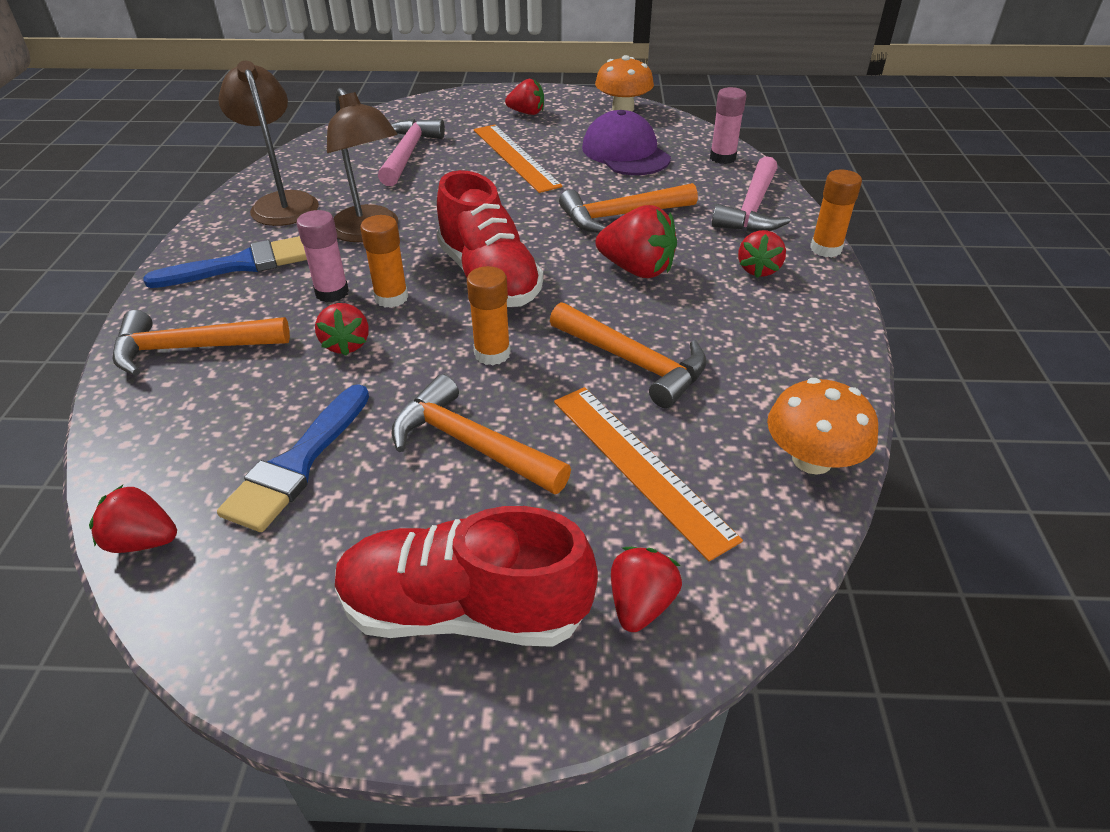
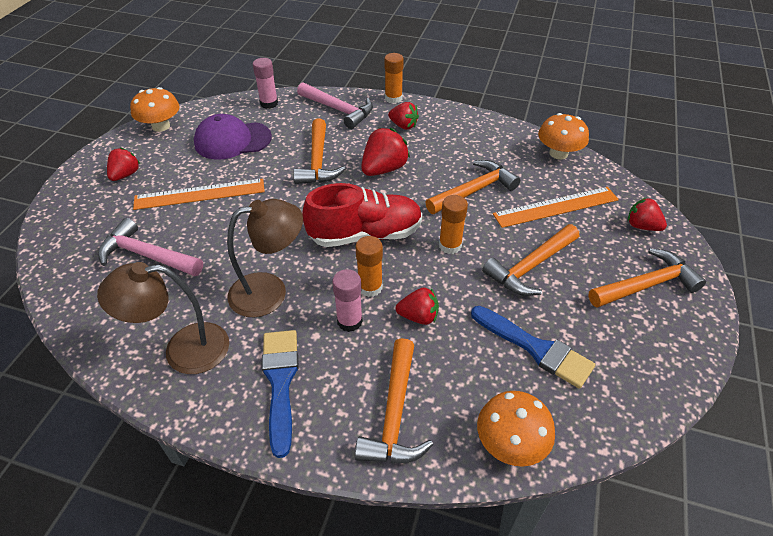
camera: 75 degrees left, 5 degrees up
red strawberry [89,485,177,553] -> none
red shoe [335,506,598,647] -> orange hammer [588,248,706,308]
none -> orange mushroom [477,391,555,467]

